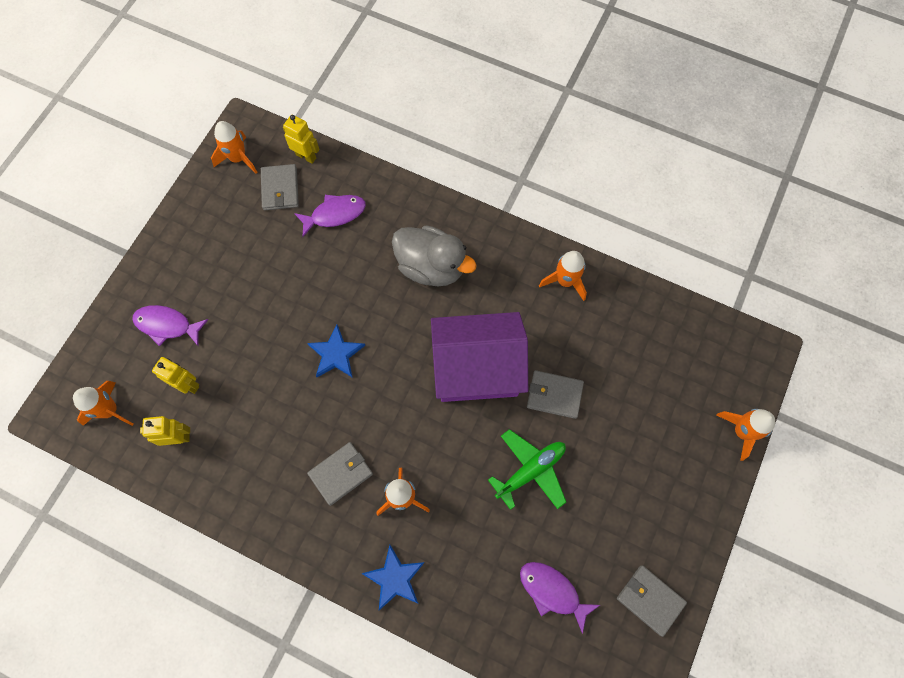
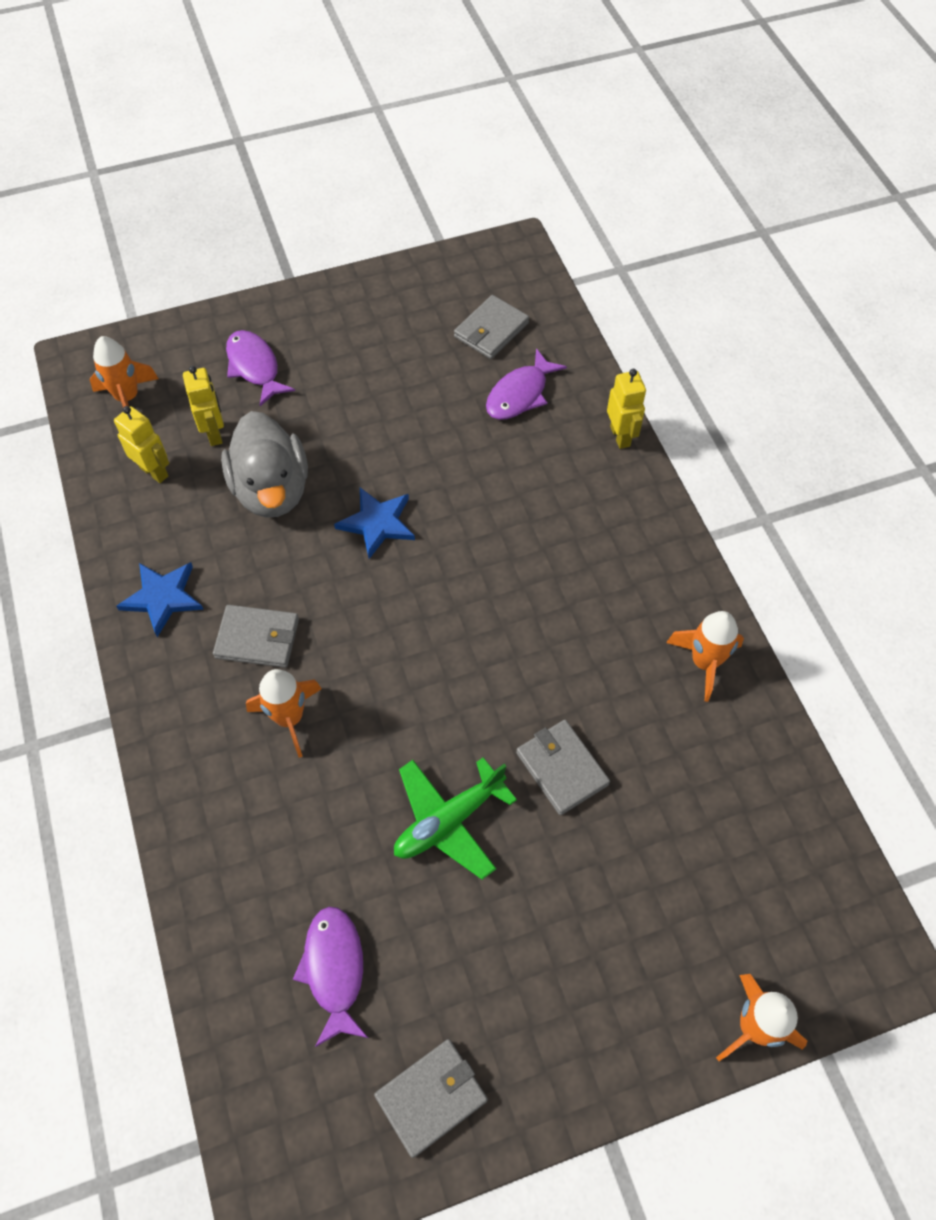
camera: 45 degrees right, 10 degrees down
orange rocket [211,121,258,173] -> none
yellow robot [283,115,320,164] -> yellow robot moved to [607,369,646,449]
purple fish [294,195,366,237] -> purple fish turned 105 degrees clockwise [486,348,567,420]
blue star [361,545,425,610] -> blue star moved to [116,562,204,637]
grey duck [392,225,477,286] -> grey duck moved to [221,411,308,518]
purple house [431,312,528,402] -> none
green plane [488,429,566,510] -> green plane turned 135 degrees clockwise [394,757,517,880]
grey wallet [617,565,687,637] -> grey wallet turned 60 degrees clockwise [374,1039,488,1158]

